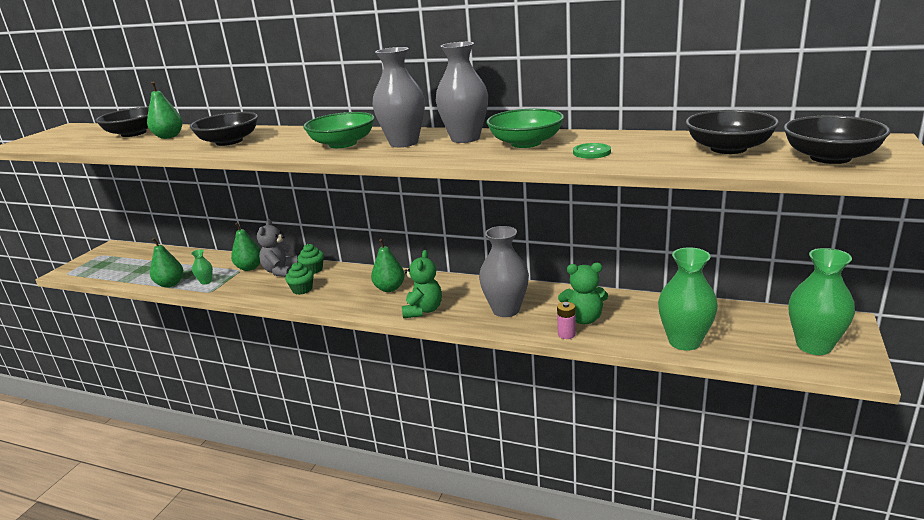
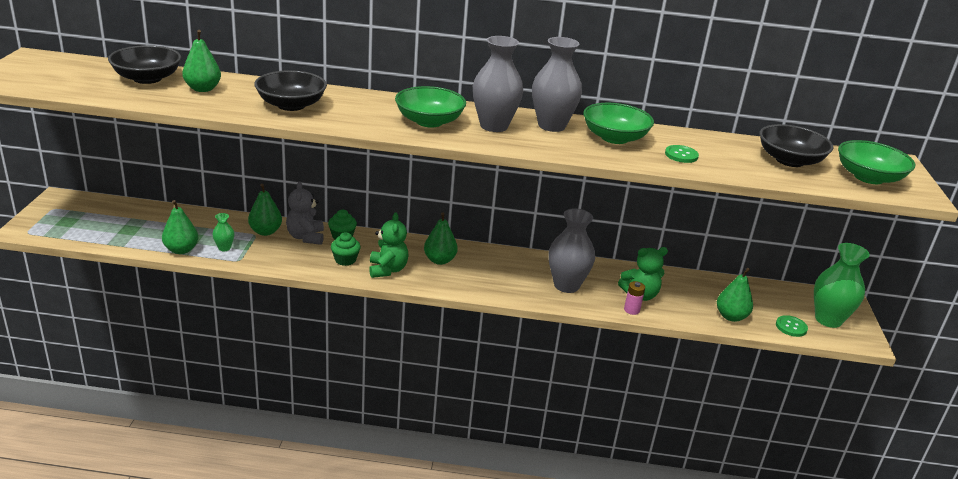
camera: 20 degrees left, 5 degrees up
green teddy bear [402,250,442,318] -> green teddy bear moved to [369,213,409,278]
green vase [658,247,718,351] -> green pear [717,268,753,322]
black bowl [783,115,891,164] -> green bowl [838,140,915,184]
none -> green button [776,315,808,337]

